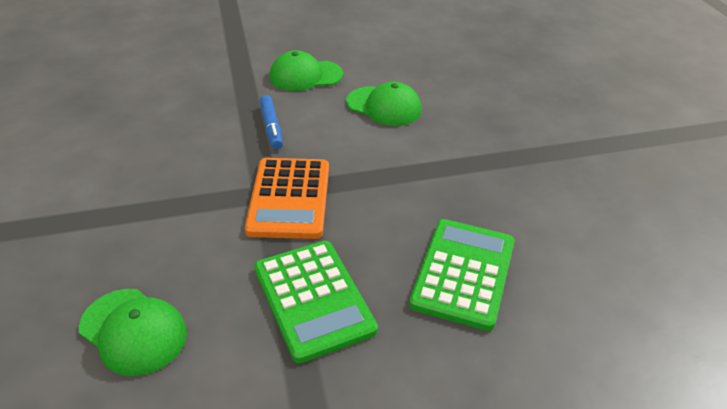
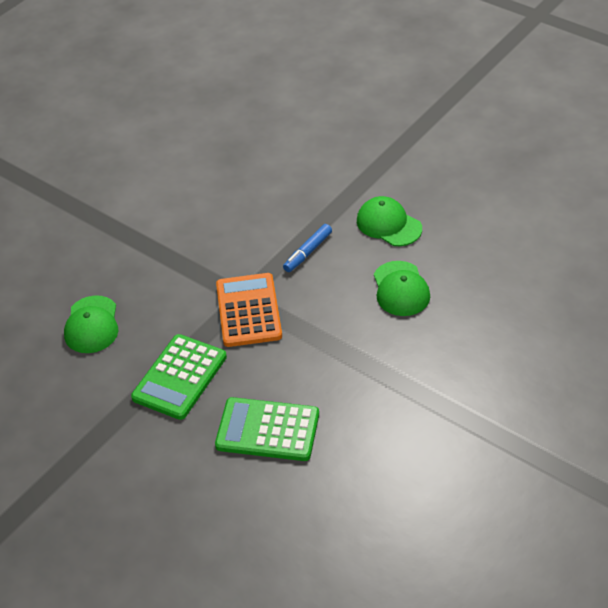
camera: 55 degrees right, 5 degrees up
orange calculator [245,158,329,239] -> orange calculator turned 120 degrees clockwise [216,273,282,347]
green calculator [409,219,515,331] -> green calculator turned 150 degrees counterclockwise [215,397,319,461]

